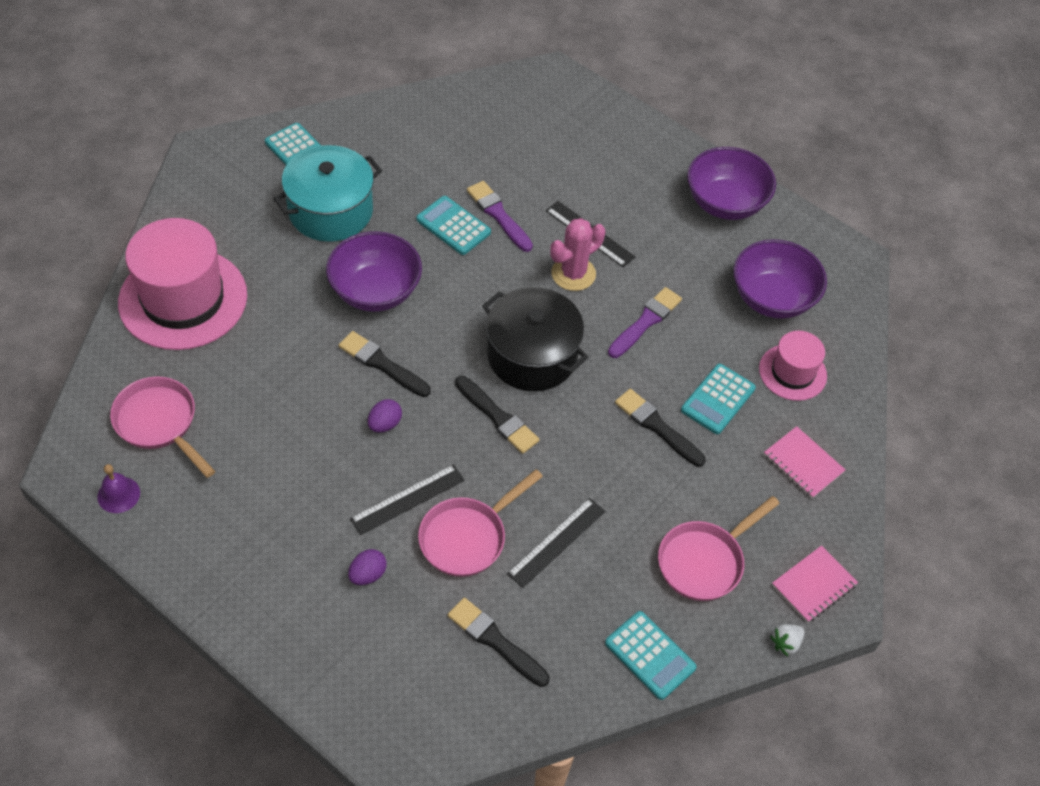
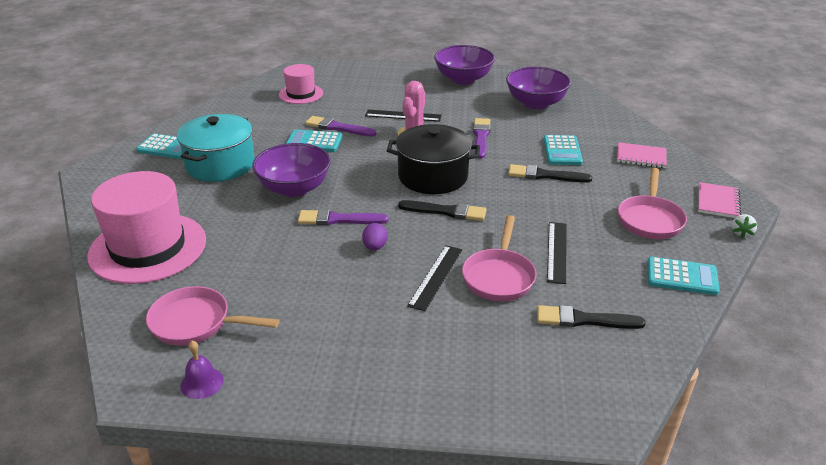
camera: 30 degrees left, 20 degrees down
black brush [338,331,431,397] -> purple brush [298,209,389,225]
purple egg [348,549,387,585] -> none
pink hat [759,331,827,401] -> pink hat moved to [279,64,323,104]

